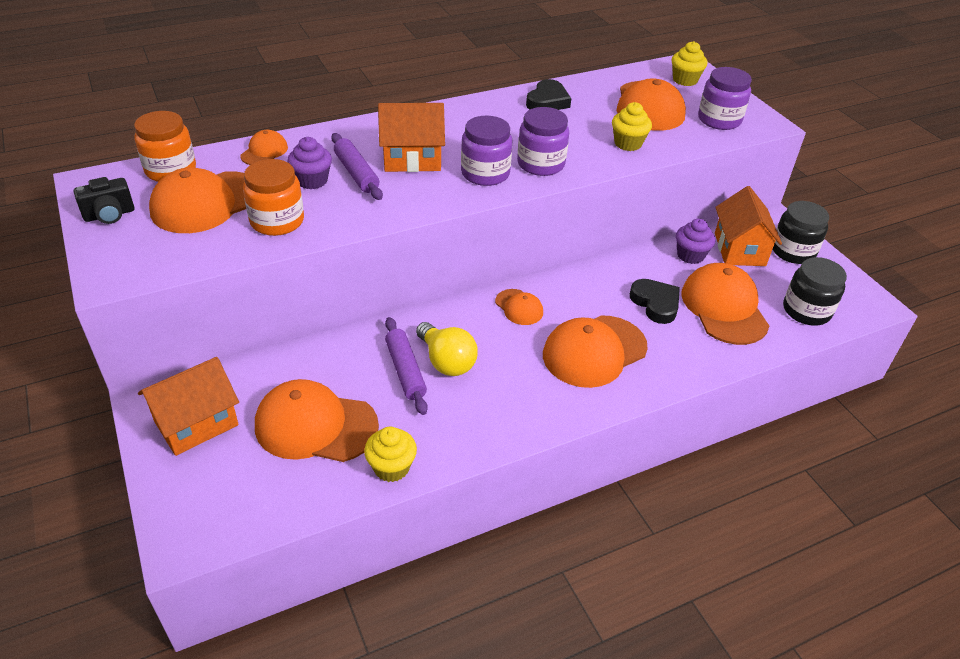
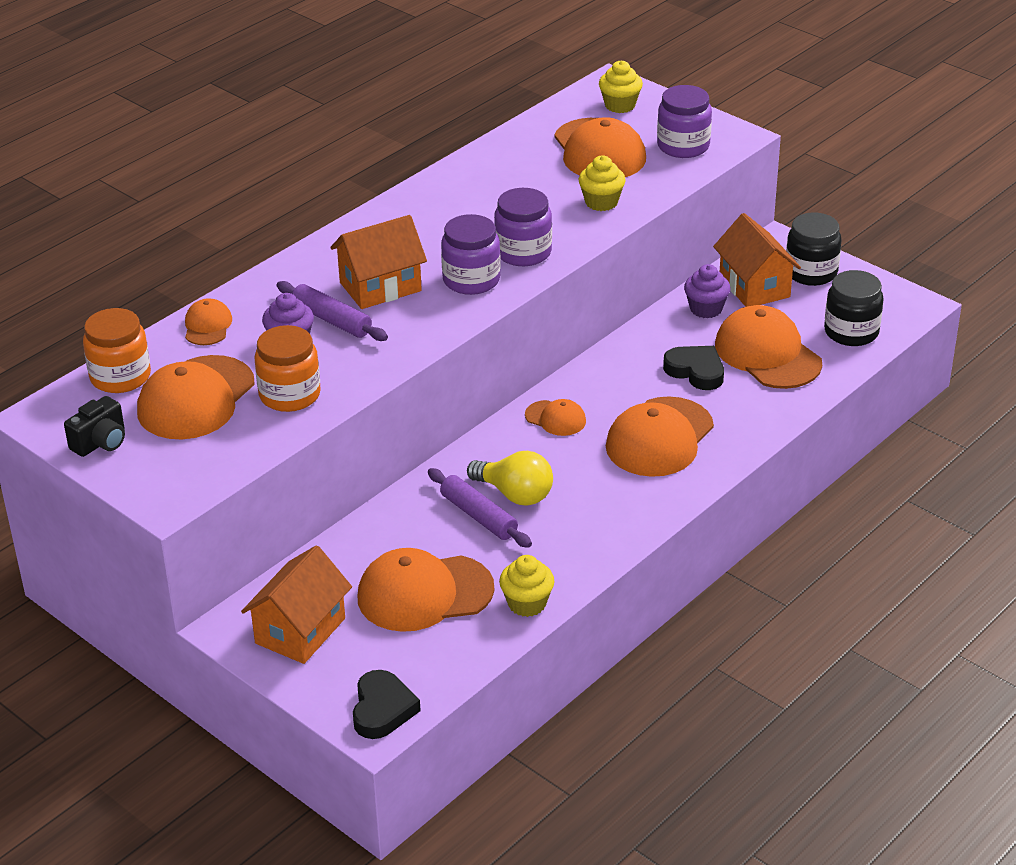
camera: 20 degrees left, 5 degrees down
black heart [526,79,571,110] -> black heart moved to [353,670,421,739]

